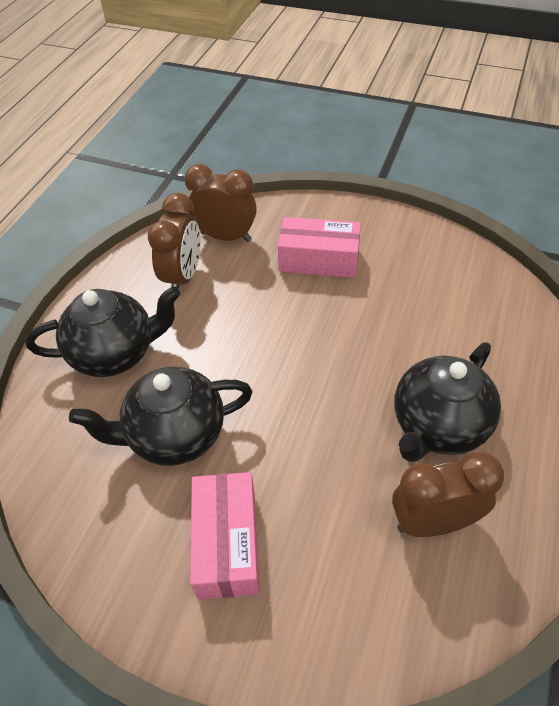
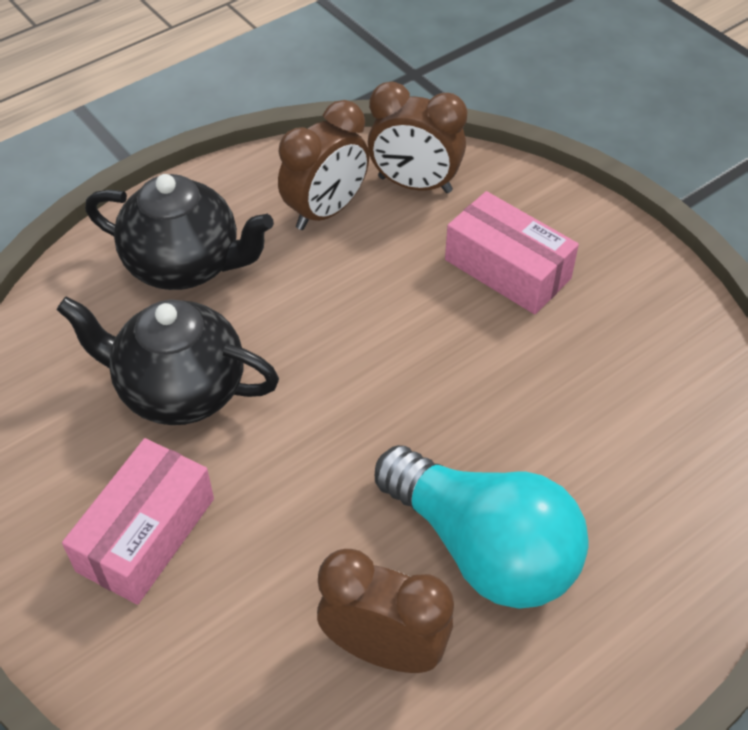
camera: 30 degrees right, 0 degrees up
brown clock [184,164,257,242] -> brown clock turned 150 degrees clockwise [368,82,467,193]
black teapot [394,342,501,462] -> turquoise light bulb [375,445,589,609]

